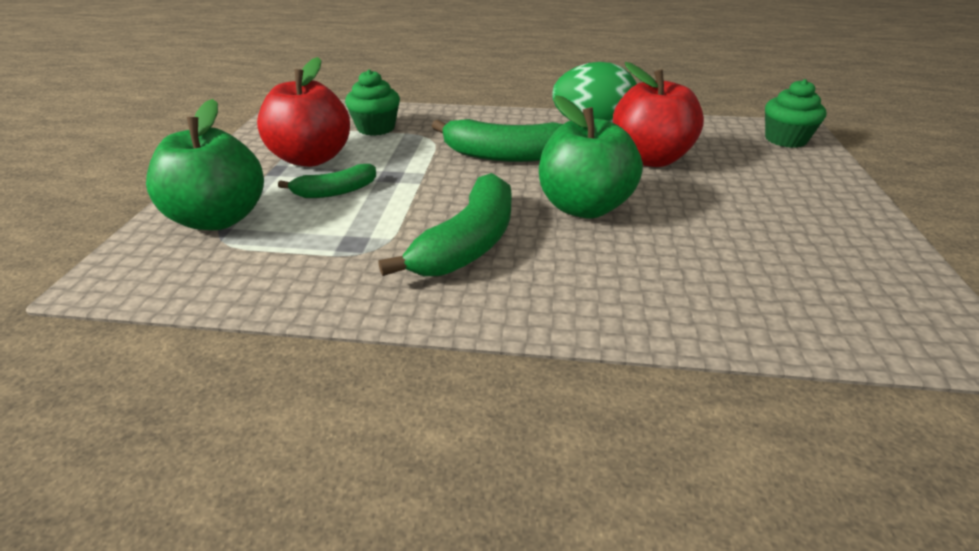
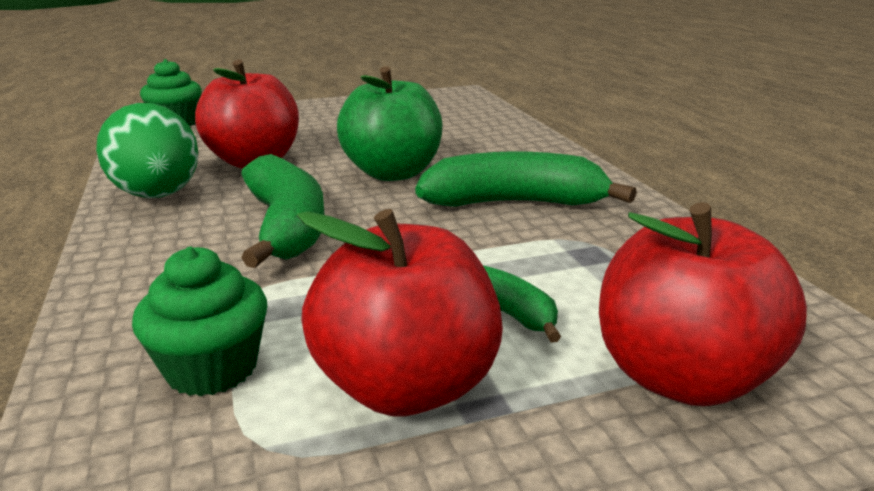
camera: 115 degrees left, 10 degrees down
green apple [146,99,264,230] -> red apple [599,202,807,406]

